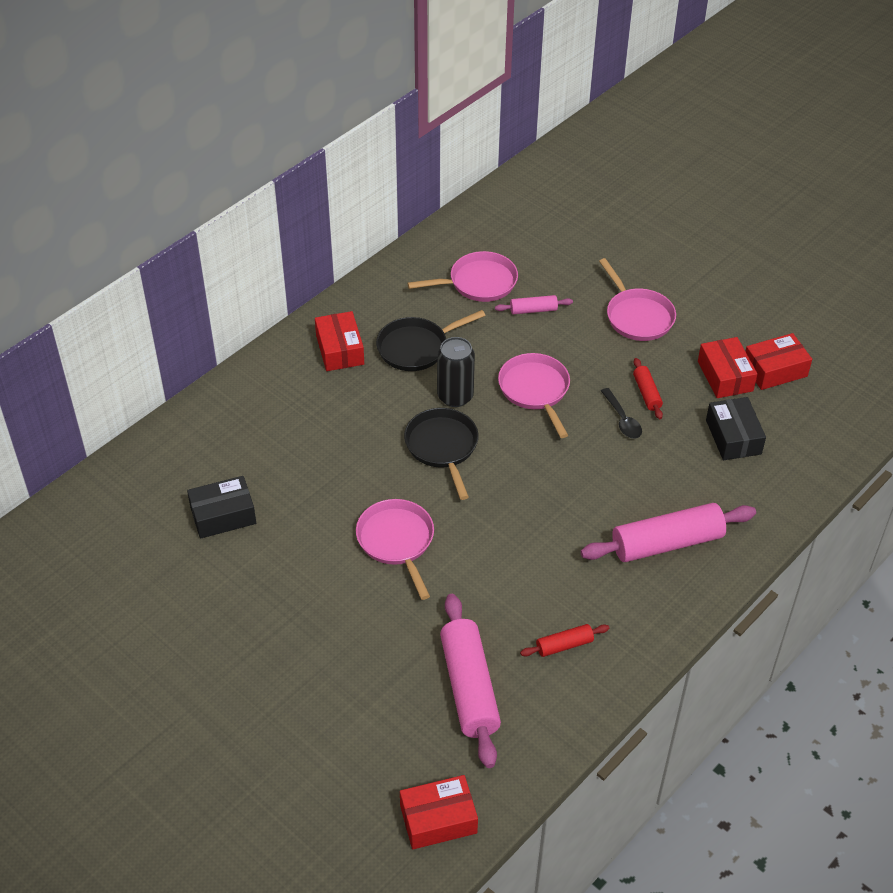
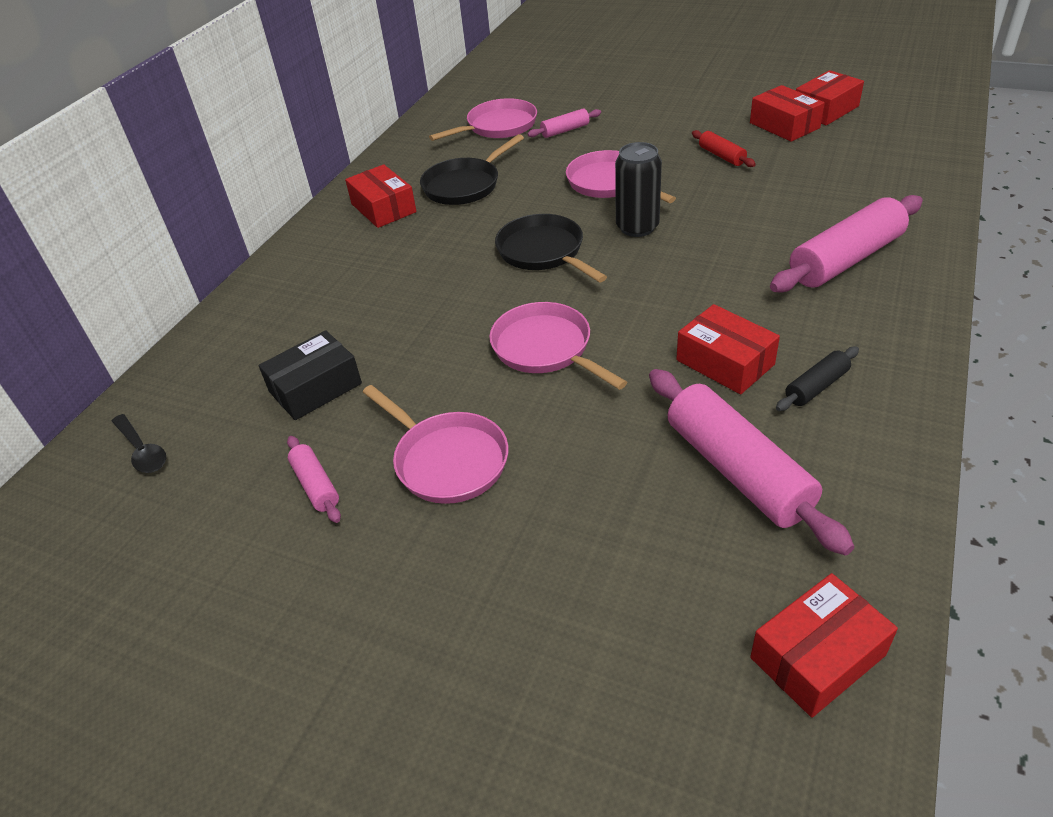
camera: 15 degrees left, 5 degrees down
black can [437,337,475,407] -> black can moved to [615,142,662,237]
red rolling pin [520,624,609,657] -> black rolling pin [776,346,859,411]
pink pan [599,258,676,341] -> pink pan moved to [363,385,508,504]
black spoon [601,388,642,439] -> black spoon moved to [112,414,166,473]
black box [706,397,766,460] -> none
none -> pink rolling pin [287,436,341,523]
none -> red box [676,304,780,394]

